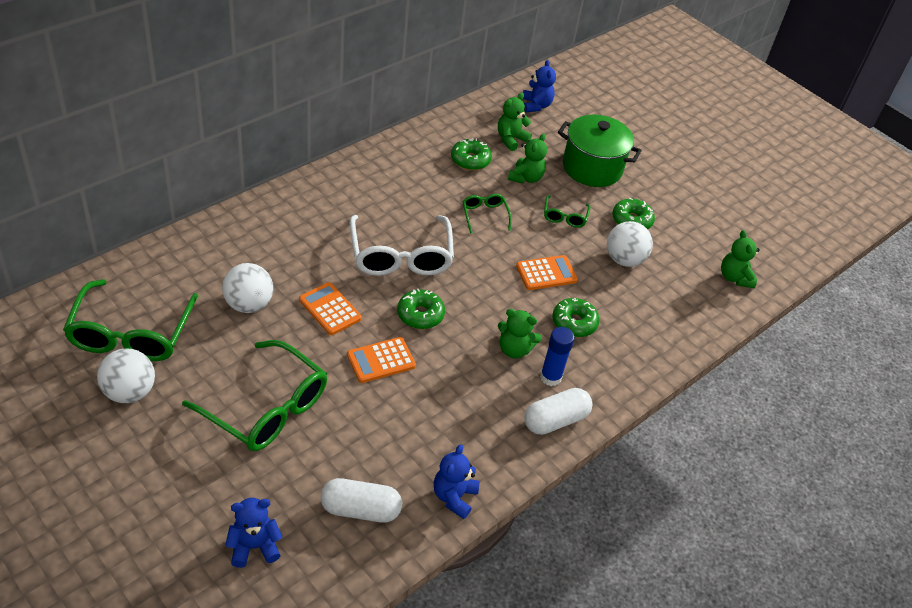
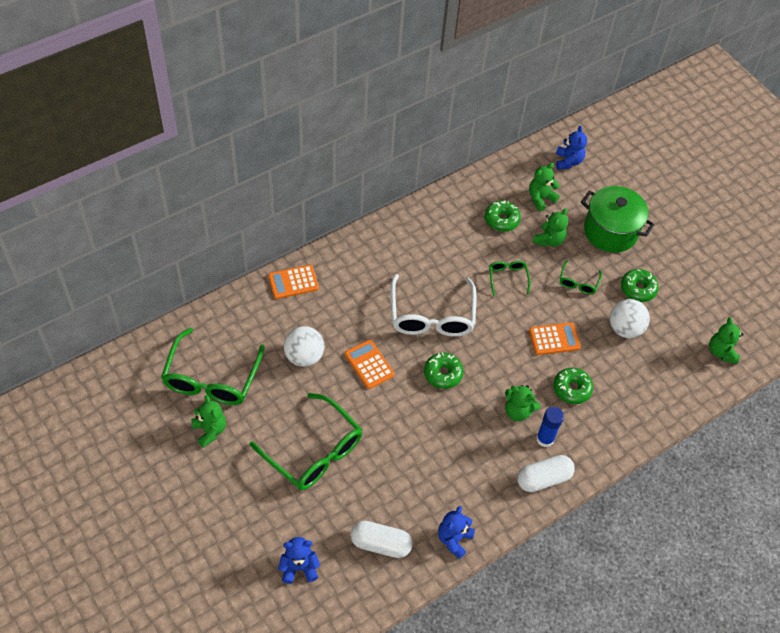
camera: 10 degrees right, 10 degrees up
white ball [97,348,155,403] -> green teddy bear [191,395,226,448]
orange calculator [347,337,416,383] -> orange calculator moved to [268,265,319,299]

